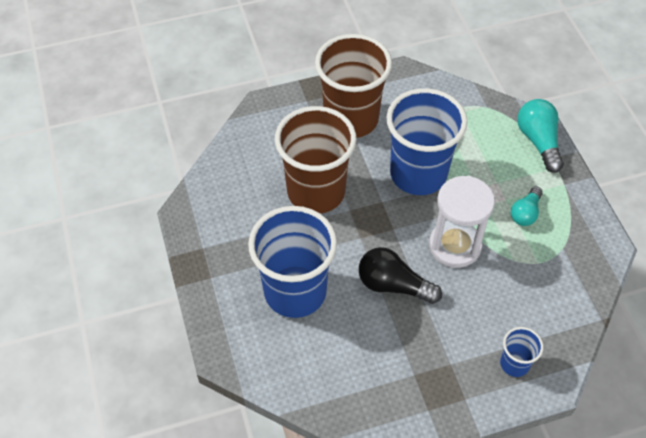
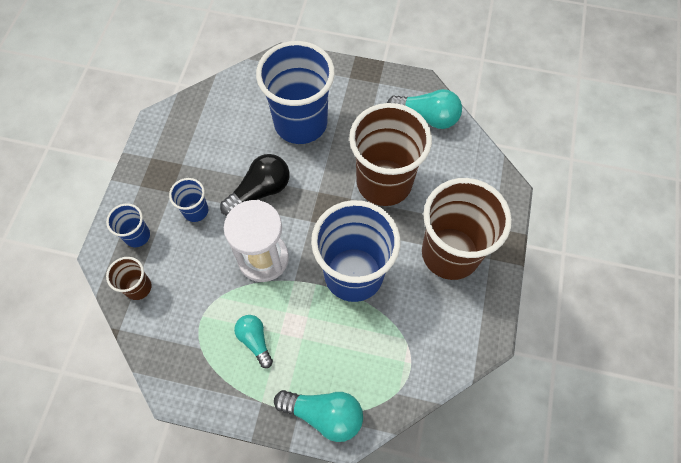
camera: 120 degrees right, 10 degrees up
none -> brown cup [106,257,152,300]
none -> blue cup [169,178,208,222]
none -> turquoise light bulb [387,89,462,129]

